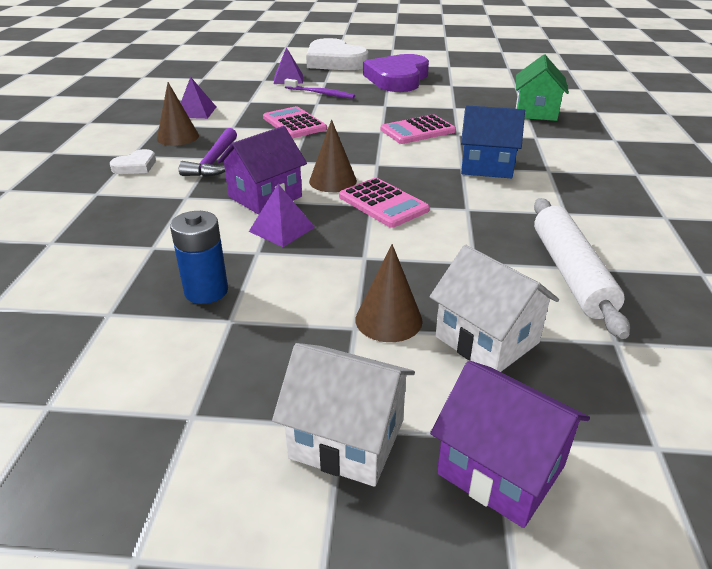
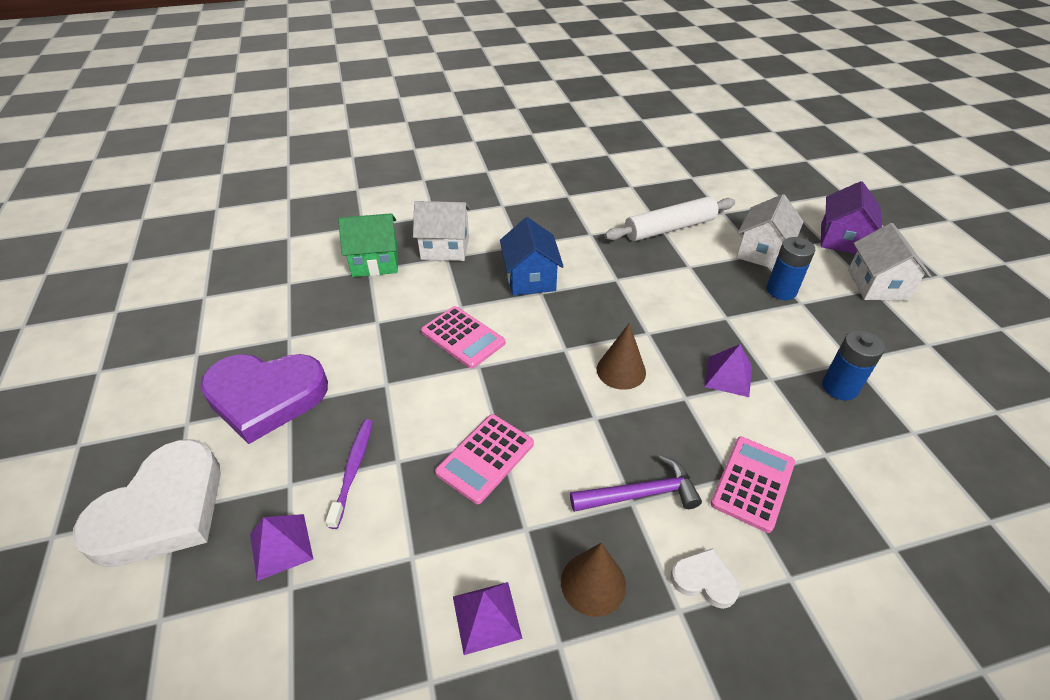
camera: 110 degrees left, 10 degrees up
purple house [217,126,307,215] -> none
pink calculator [339,178,430,228] -> pink calculator moved to [711,437,795,533]
brown cone [355,244,423,342] -> blue battery [767,237,815,300]
none -> white house [413,201,471,261]

